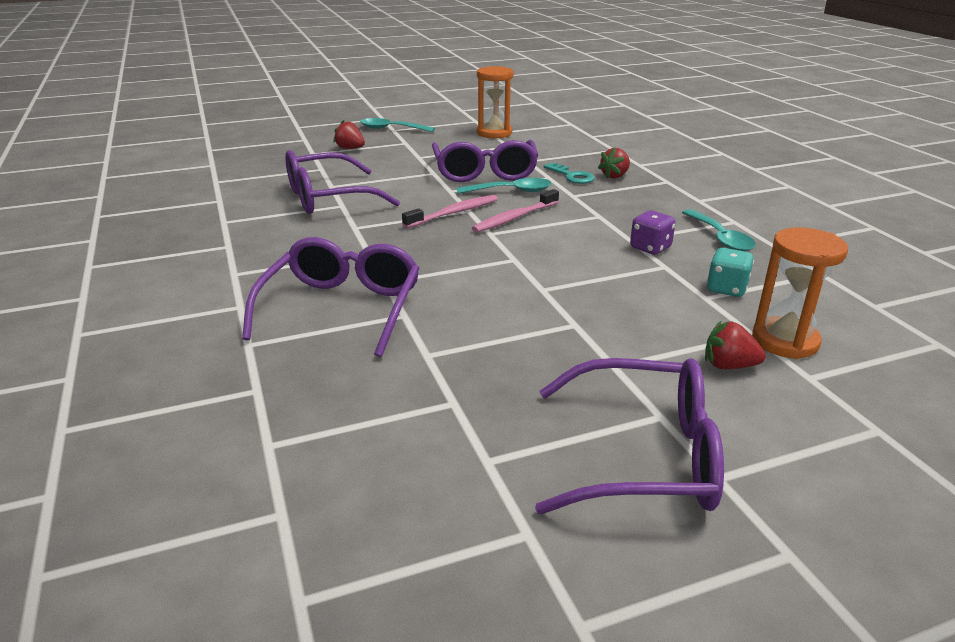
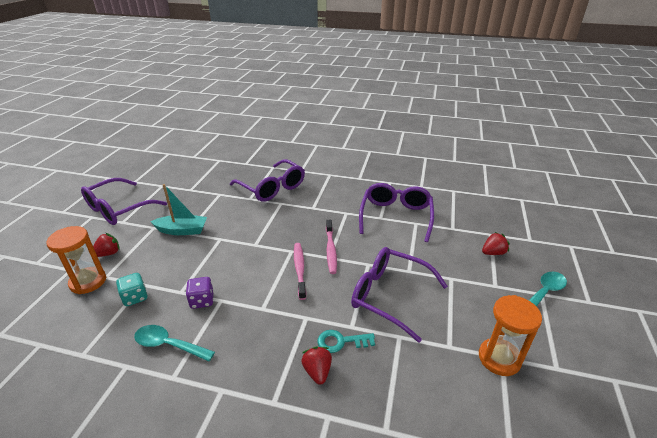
camera: 125 degrees right, 5 degrees up
turquoise spoon [457,178,552,194] -> none
none -> turquoise boat [150,184,207,235]

